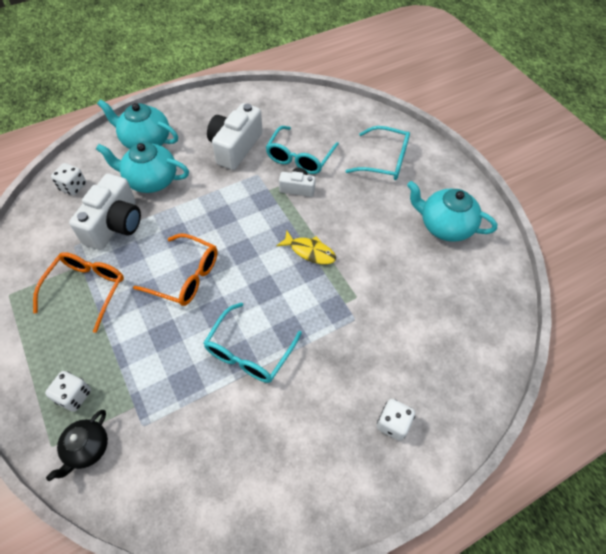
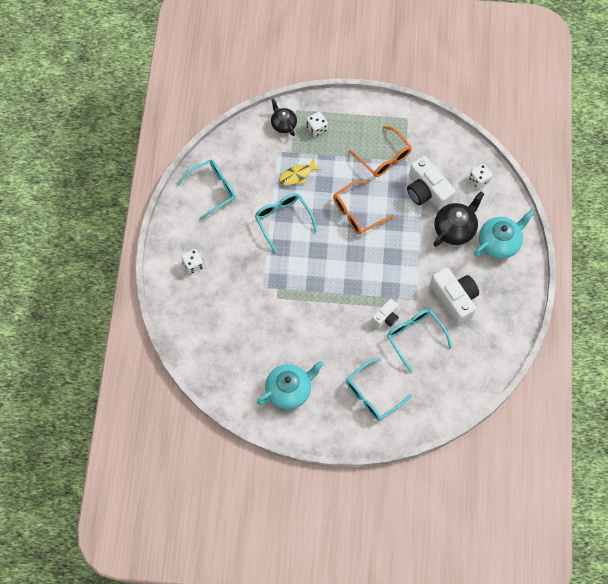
camera: 125 degrees right, 10 degrees up
turquoise teapot [96,142,189,193] -> black teapot [434,192,484,247]
yellow fish [276,231,336,264] -> yellow fish moved to [279,158,321,185]
none -> turquoise glasses [177,160,236,221]

